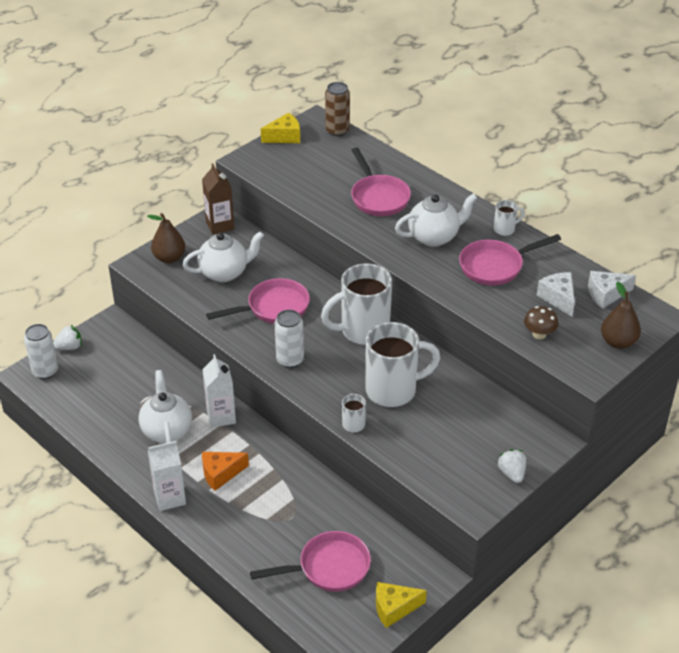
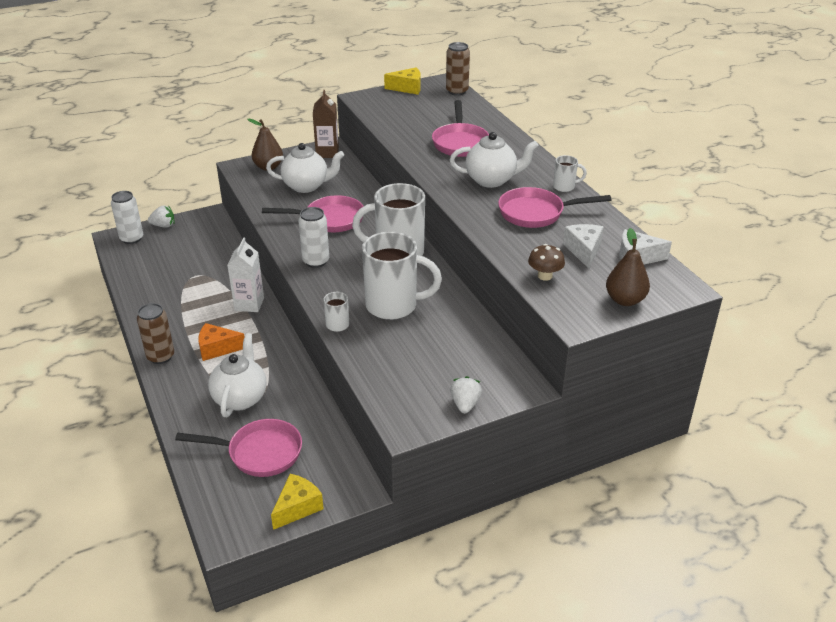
camera: 20 degrees right, 5 degrees down
white teapot [139,370,192,443] -> white teapot moved to [208,333,267,417]
white carton [148,441,186,511] -> brown can [137,303,174,364]
yellow cheese [376,582,427,628] -> yellow cheese turned 120 degrees clockwise [271,474,324,530]

